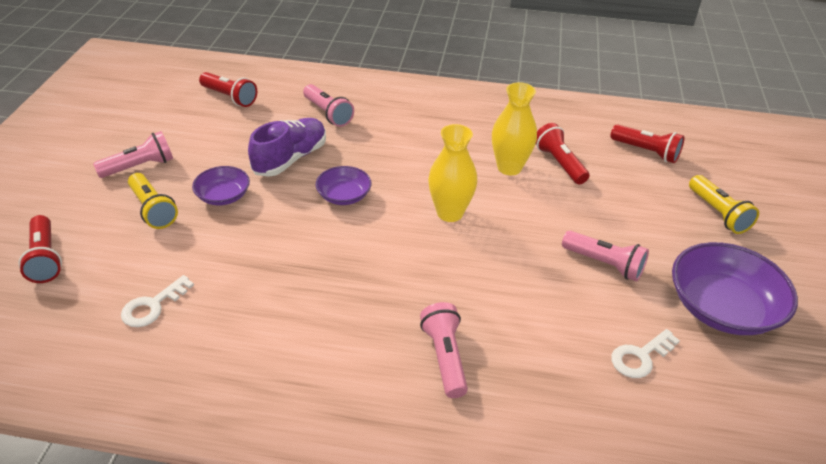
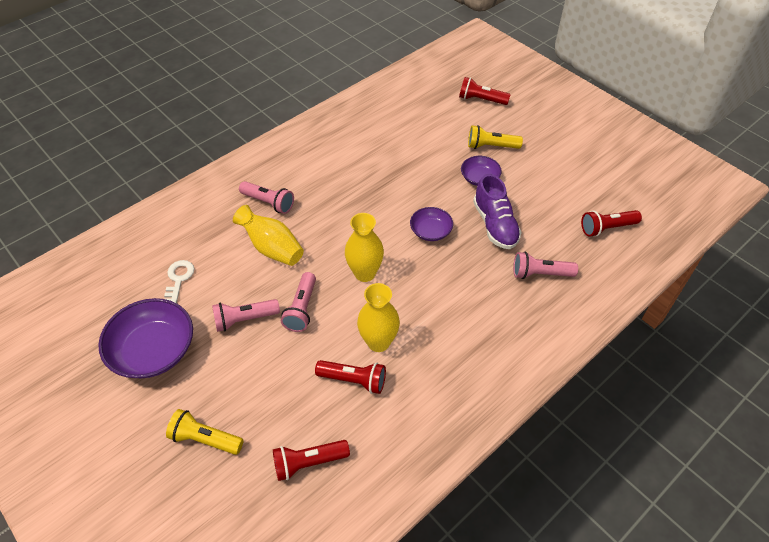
camera: 130 degrees right, 10 degrees up
pink flashlight [93,131,173,178] -> pink flashlight moved to [281,272,316,332]
white key [121,275,194,327] -> none
none -> yellow vase [233,205,304,266]

